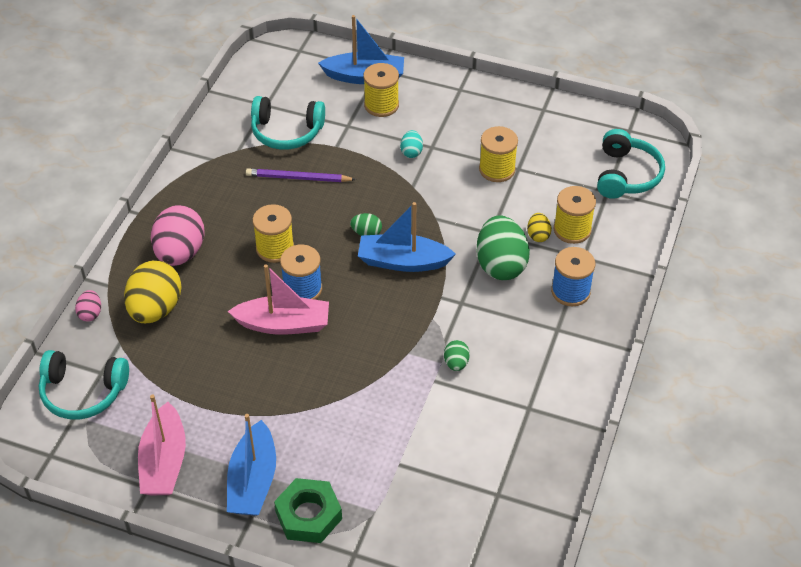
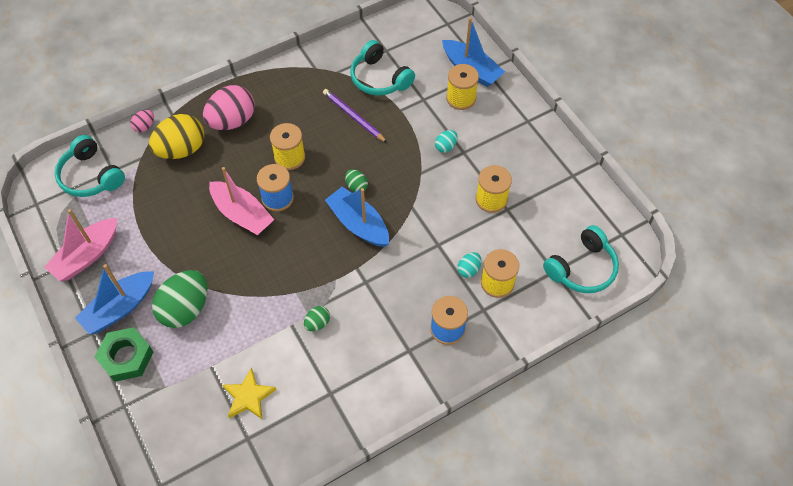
camera: 40 degrees right, 10 degrees up
green egg [477,216,530,280] -> green egg moved to [152,270,207,328]
yellow egg [527,213,552,242] -> turquoise egg [457,252,481,278]
none -> yellow star [222,367,277,420]

